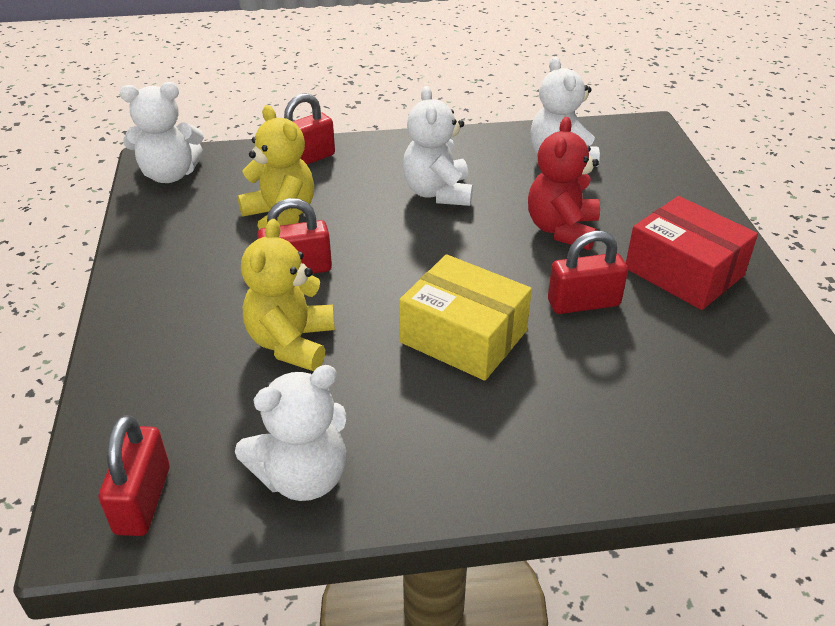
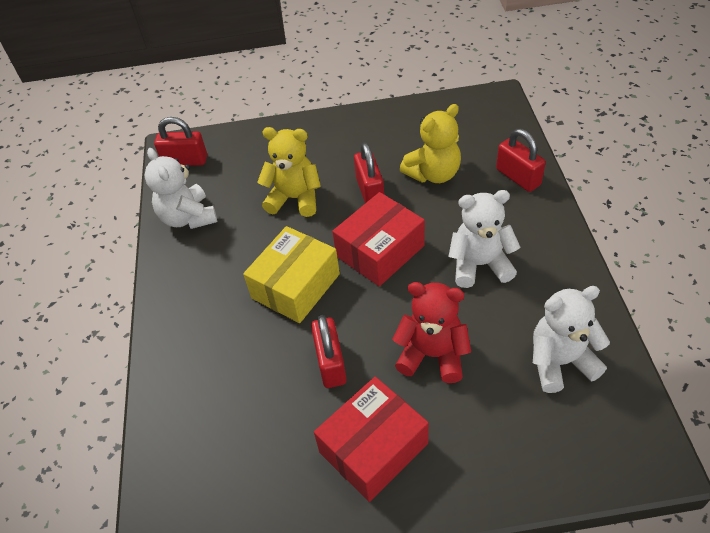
camera: 95 degrees right, 10 degrees up
white teddy bear [120,82,204,183] -> none
none -> red box [332,192,425,286]

